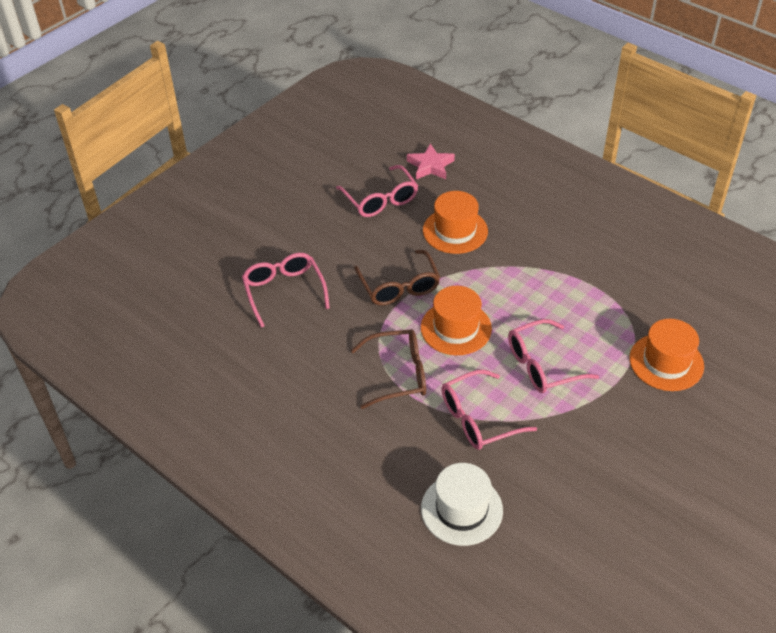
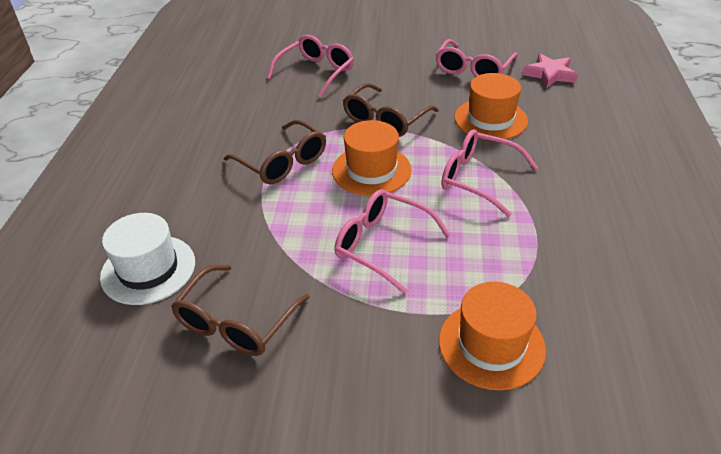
camera: 55 degrees right, 5 degrees down
pink glasses [442,370,537,450] -> pink glasses moved to [441,129,538,217]
none -> brown glasses [171,265,310,356]

